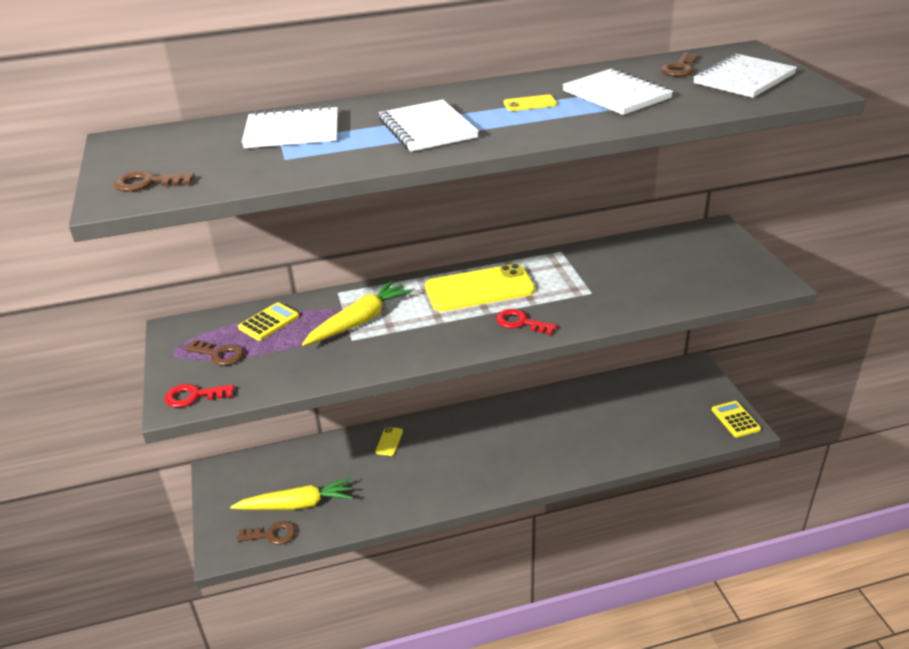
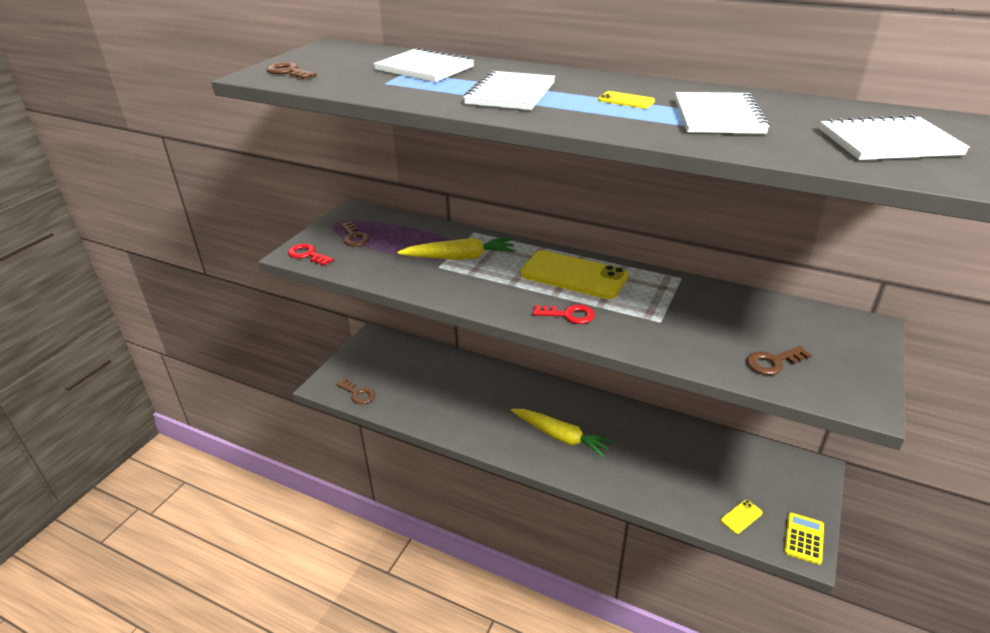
camera: 40 degrees right, 0 degrees up
yellow carrot [230,478,353,510] -> yellow carrot moved to [511,409,614,458]
yellow calculator [238,302,299,341] -> none
yellow phone [375,427,403,456] -> yellow phone moved to [721,500,763,534]
red key [496,309,557,335] -> red key turned 120 degrees clockwise [533,304,595,324]
brown key [661,53,698,77] -> brown key moved to [747,346,812,375]

